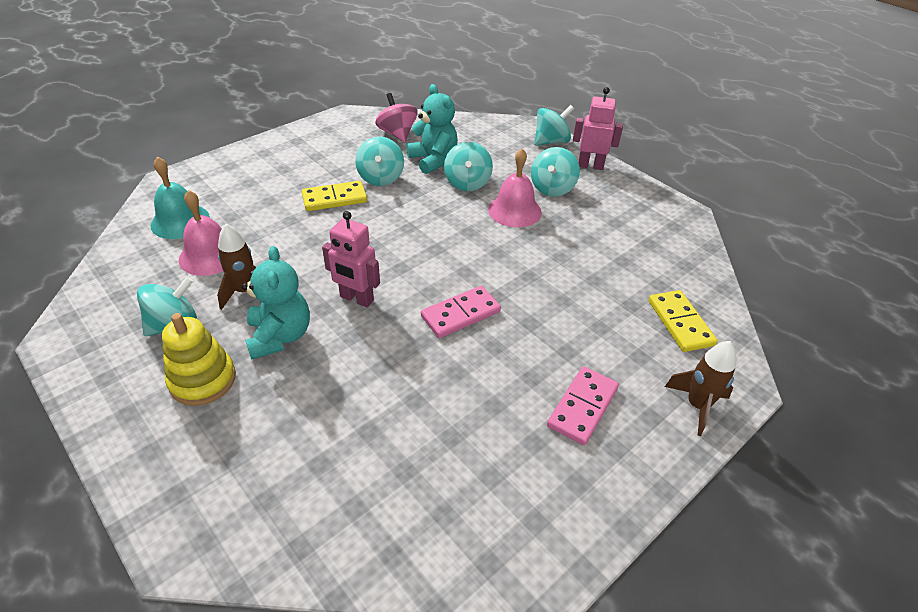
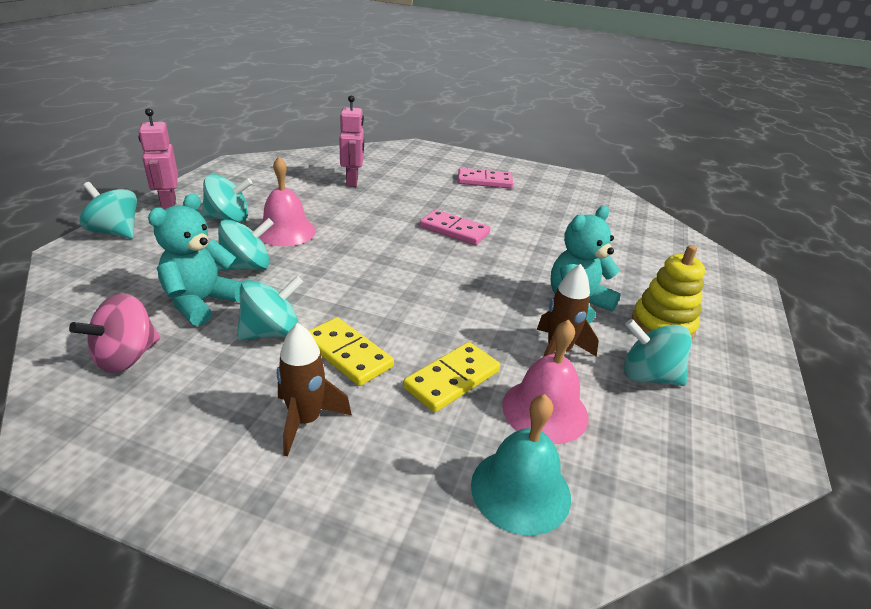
camera: 120 degrees left, 10 degrees down
pink robot [322,211,380,307] -> pink robot moved to [339,95,364,187]
yellow domino [649,290,718,352] -> yellow domino moved to [403,342,500,412]
brown rocket [665,341,736,436] -> brown rocket moved to [277,323,352,456]

